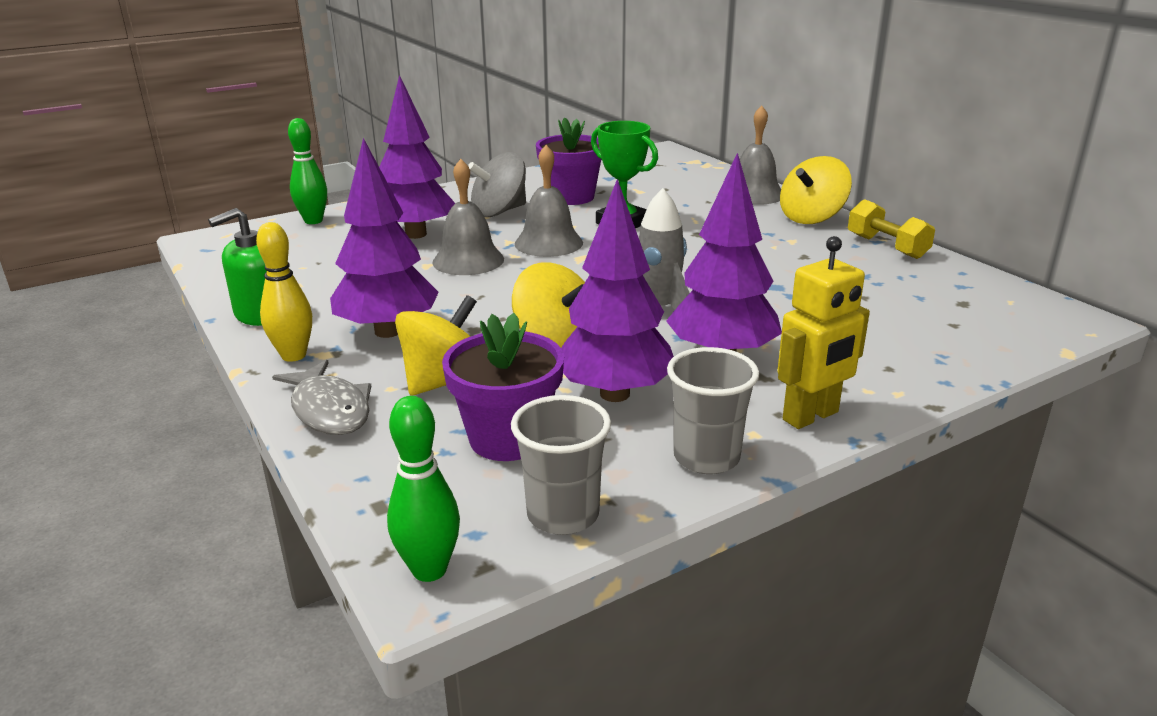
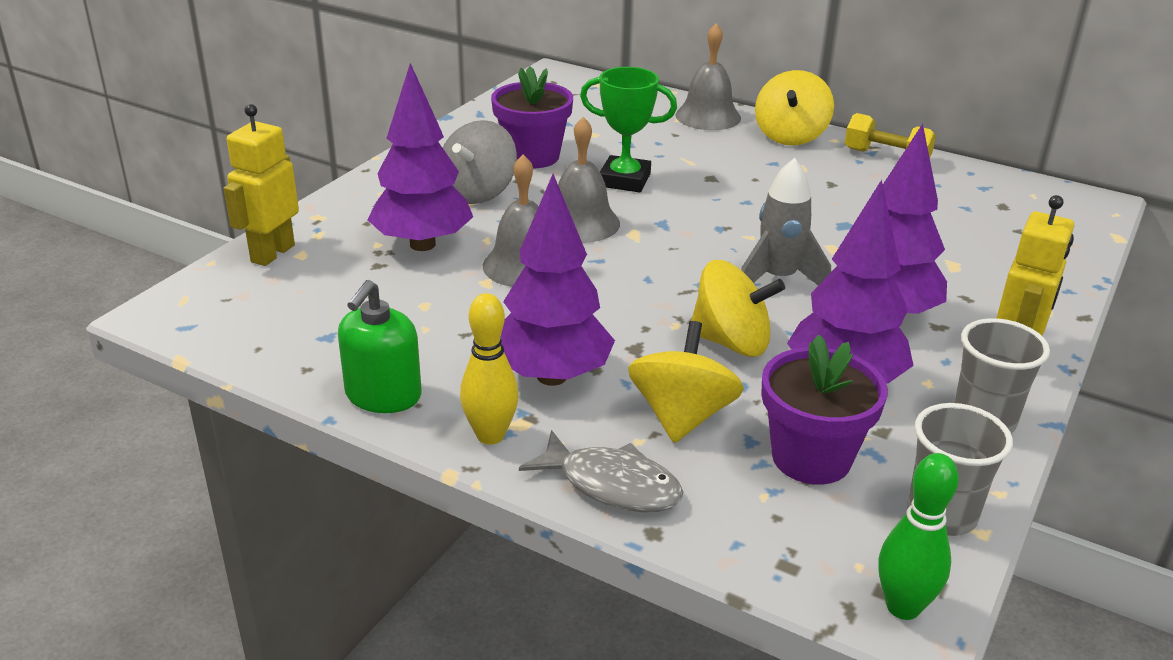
camera: 30 degrees left, 5 degrees up
green bowling pin [288,118,327,224] -> yellow robot [224,104,299,266]

